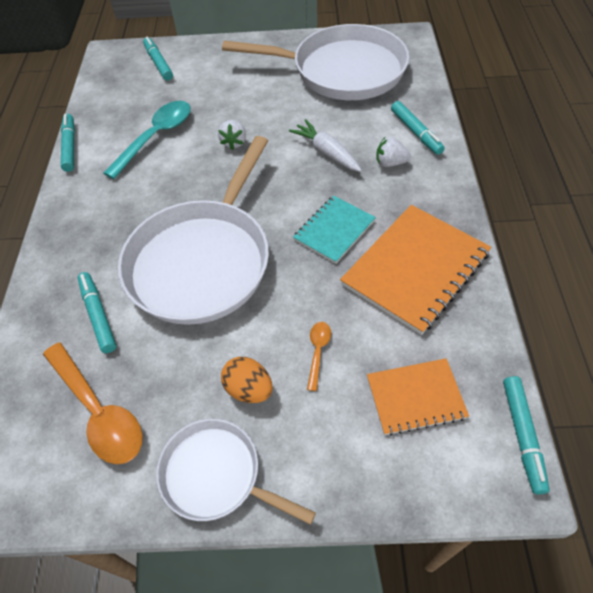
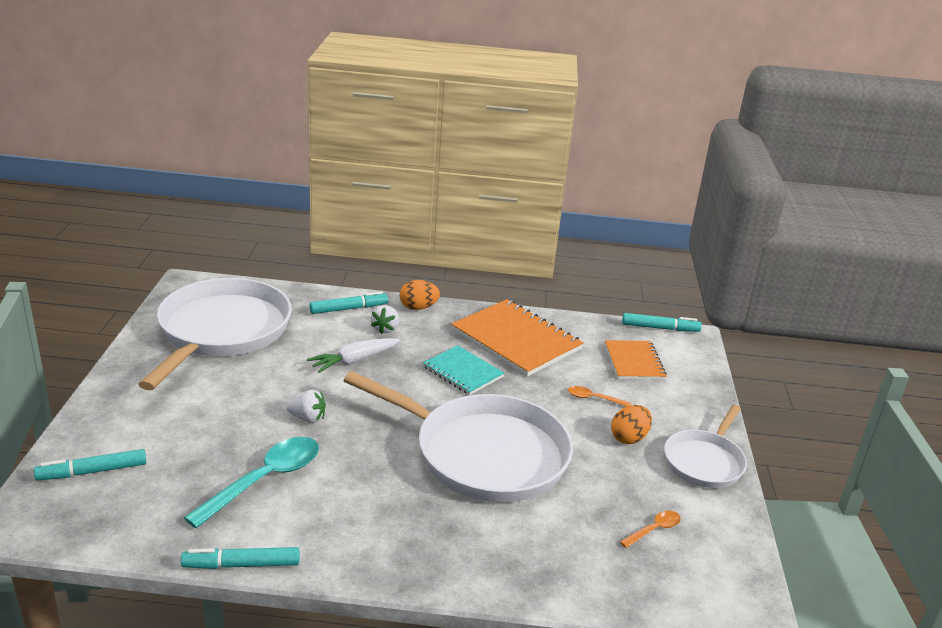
camera: 90 degrees left, 25 degrees down
orange spoon [43,343,143,464] -> orange spoon [620,511,681,548], size x0.47
turquoise marker [78,272,116,353] -> none
turquoise spoon [103,101,191,179] -> turquoise spoon turned 90 degrees clockwise [183,437,319,528]
none -> orange egg [400,280,440,310]

